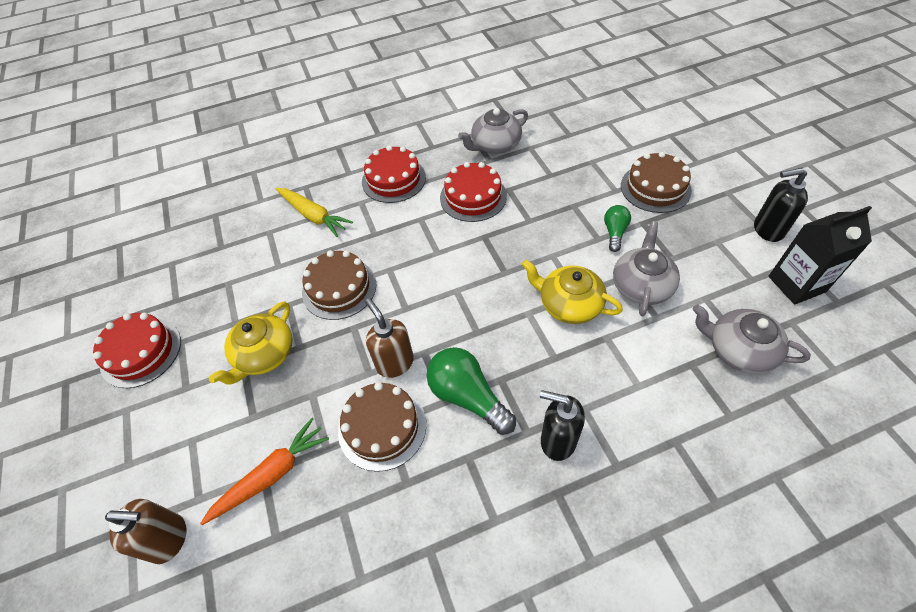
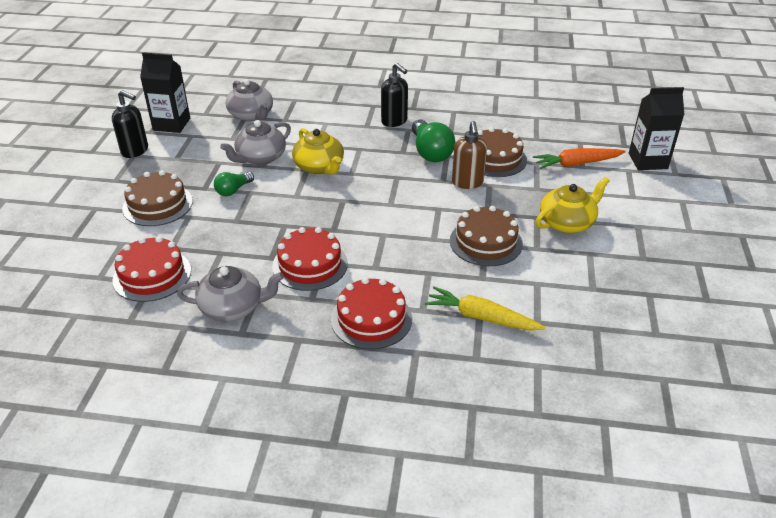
camera: 155 degrees left, 15 degrees down
red cake [93,313,181,388] -> red cake moved to [112,236,191,302]
brown soap dispenser [105,499,186,564] -> black carton [629,87,684,170]
yellow carrot [276,188,353,237] -> yellow carrot turned 45 degrees counterclockwise [425,286,546,331]

